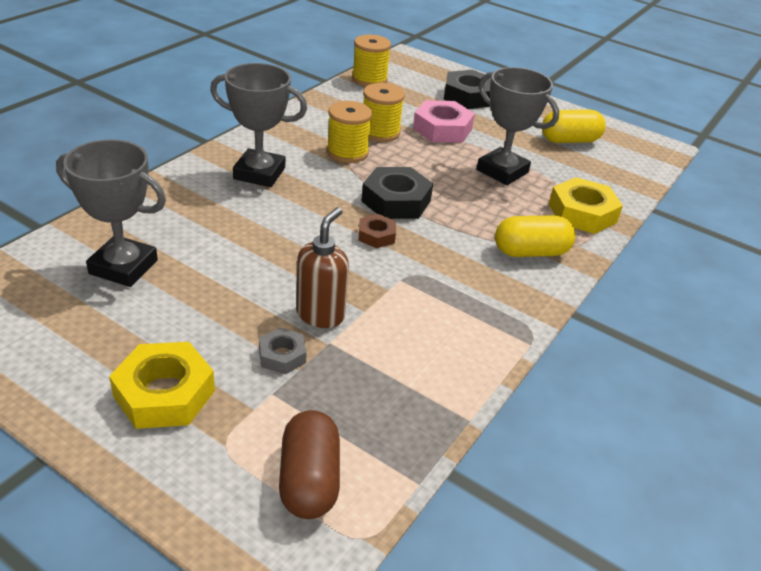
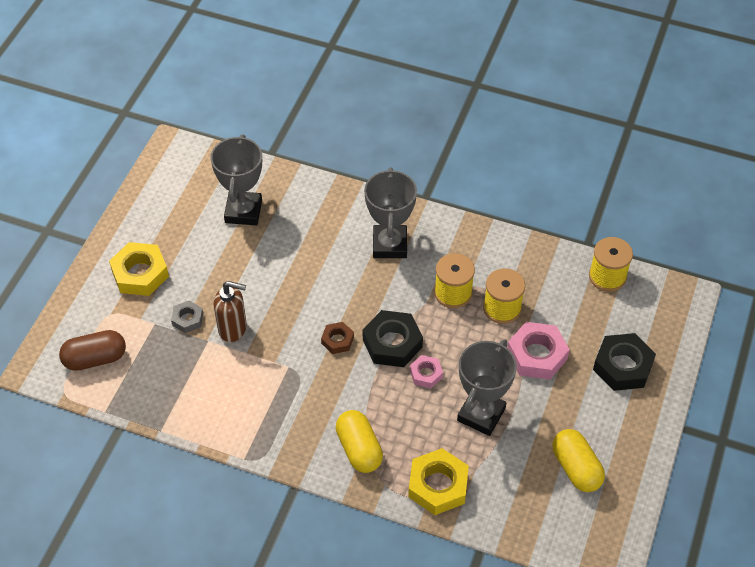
camera: 80 degrees right, 15 degrees up
none -> pink nut [410,355,443,388]

